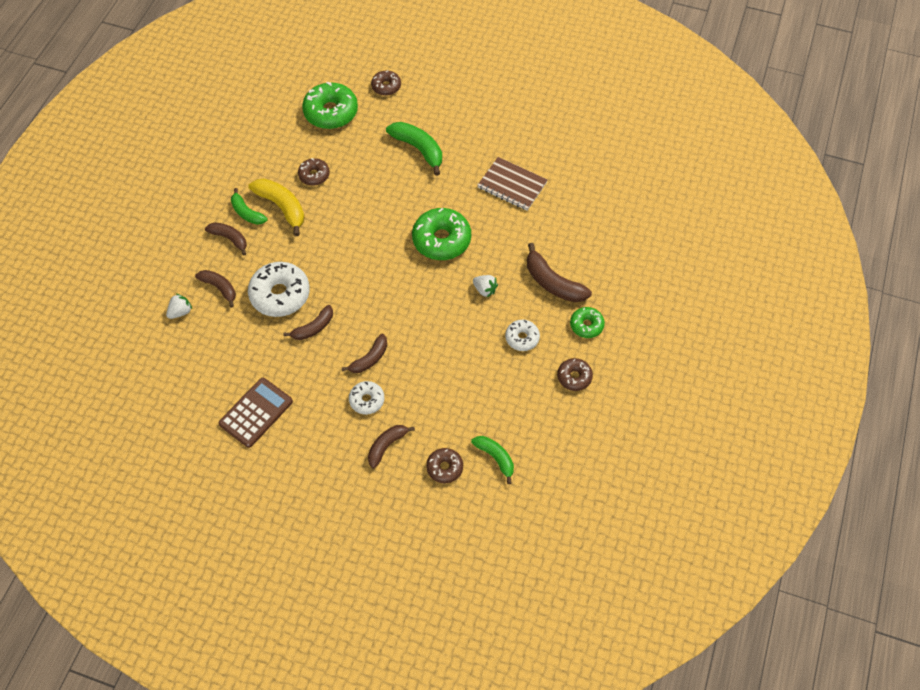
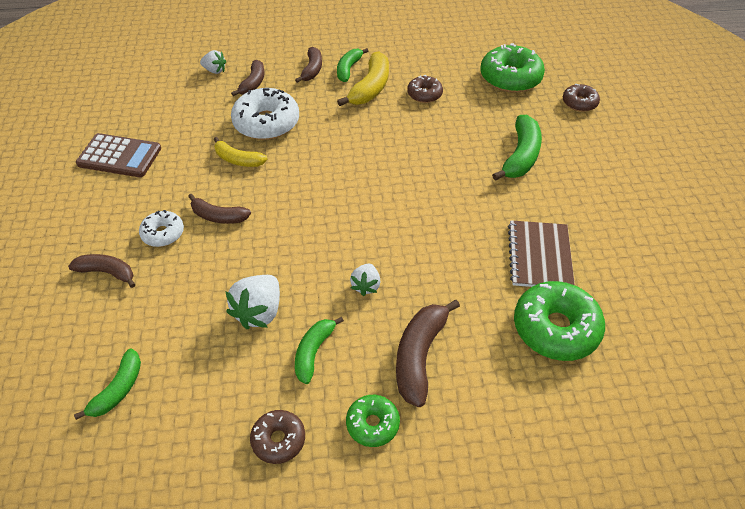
camera: 65 degrees right, 10 degrees down
brown banana [283,305,333,340] -> yellow banana [214,137,268,167]
green donut [412,208,471,260] -> green donut moved to [514,281,605,361]
brown donut [426,448,463,483] -> none
white donut [505,320,540,351] -> green banana [295,317,344,384]
none -> white strawberry [225,275,280,329]

